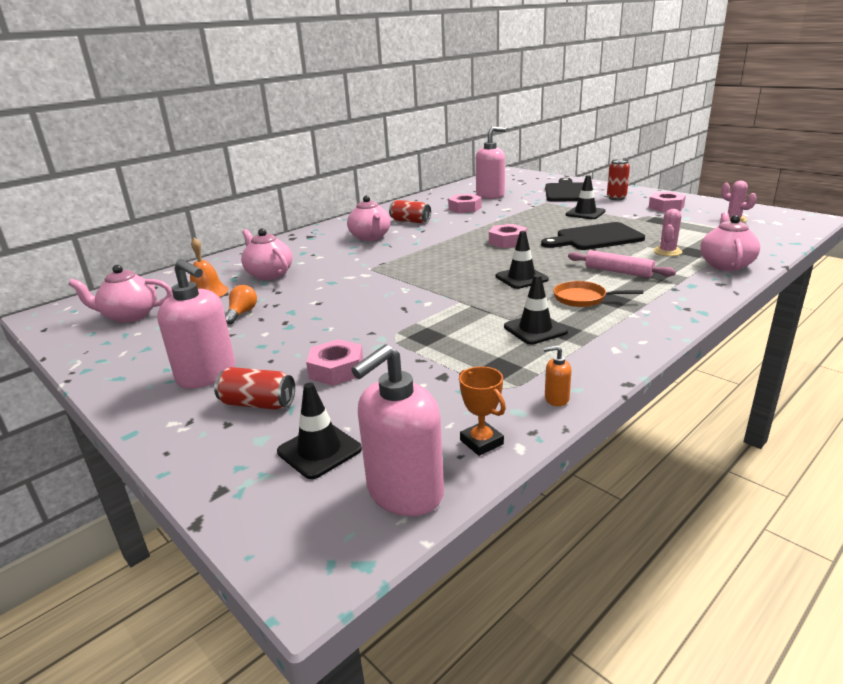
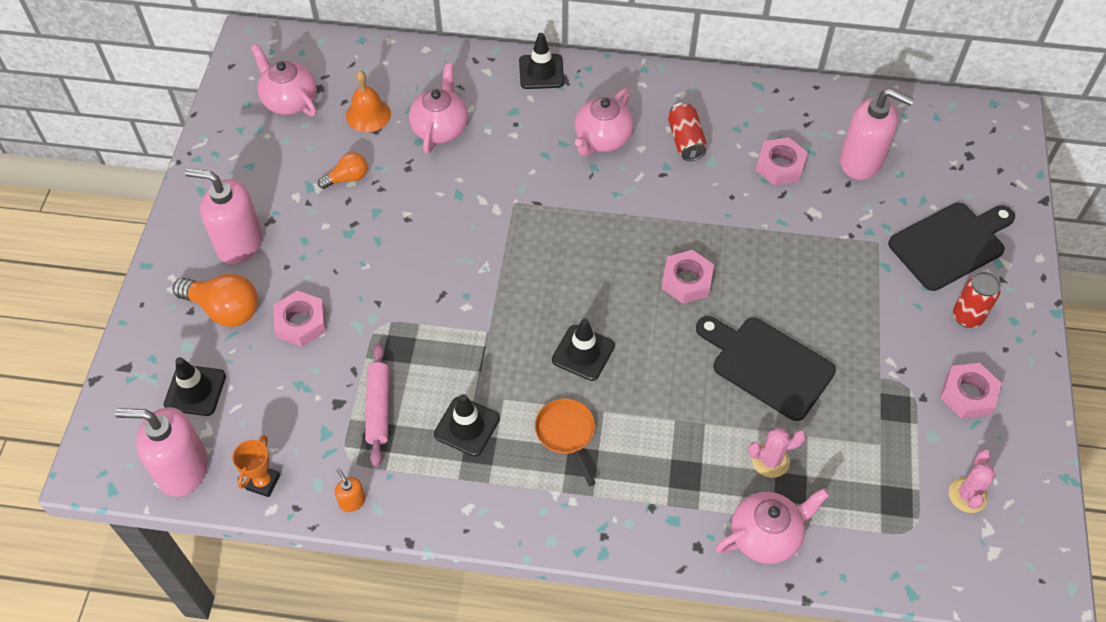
camera: 50 degrees right, 30 degrees up
pink soap dispenser [157,259,235,389] -> pink soap dispenser turned 105 degrees clockwise [185,168,263,264]
red can [214,367,295,410] -> orange light bulb [173,274,258,327]
black traffic cone [566,175,606,219] -> black traffic cone moved to [519,33,564,89]
pink rolling pin [568,250,676,278] -> pink rolling pin moved to [365,343,389,467]

